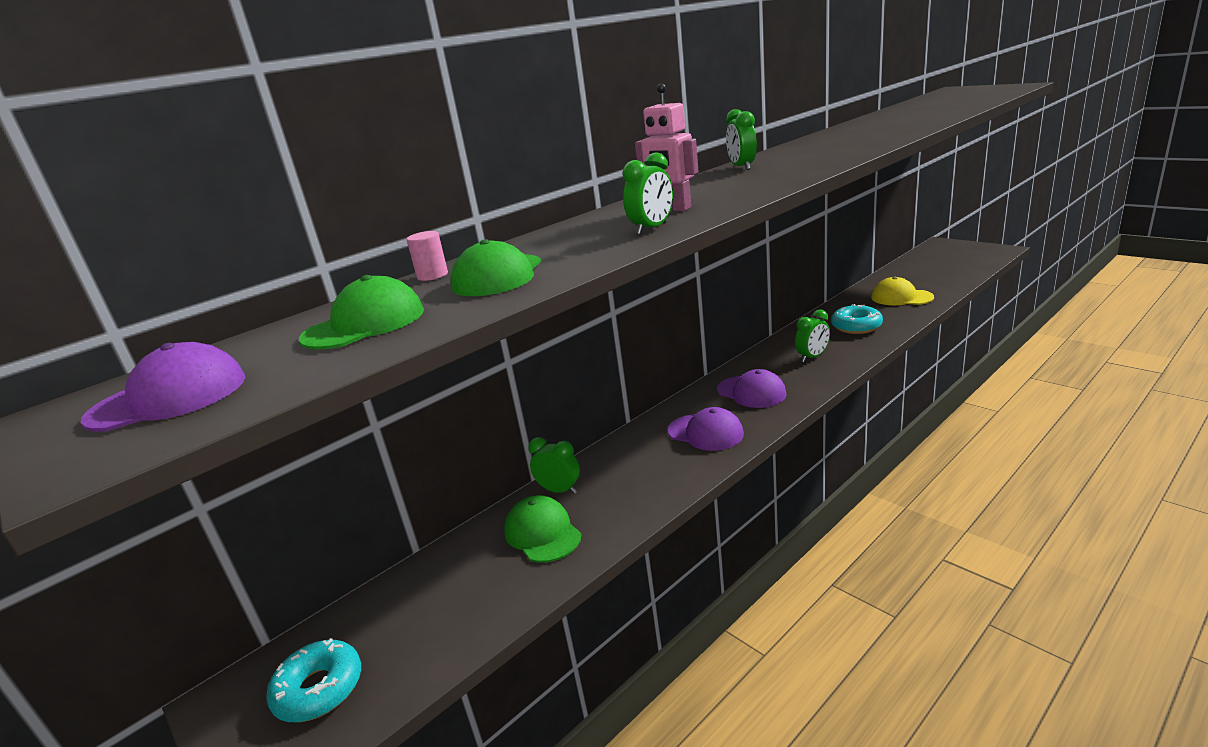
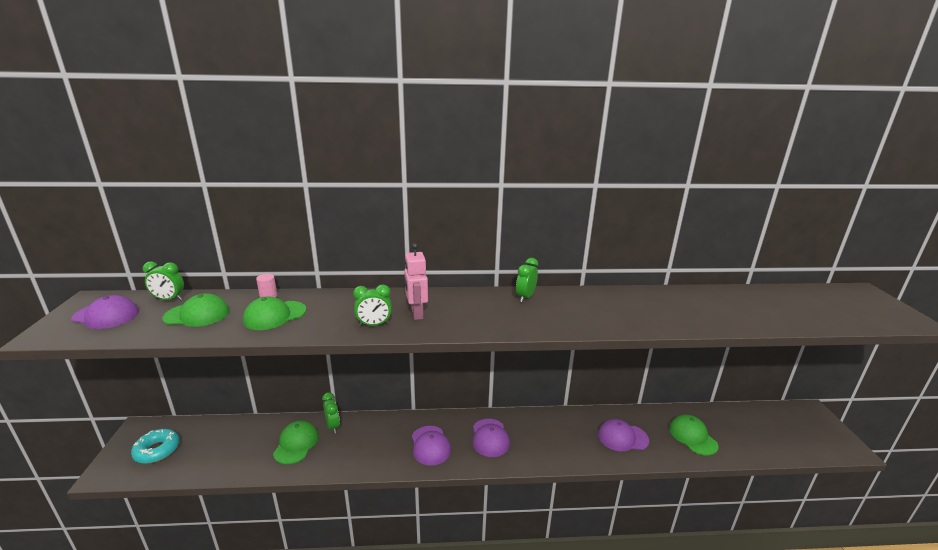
camera: 35 degrees right, 0 degrees up
green clock [795,309,830,362] -> green clock moved to [143,262,184,300]
turquoise donut [831,304,883,334] -> purple cap [598,419,649,451]
yellow cap [871,277,934,305] -> green cap [669,414,718,455]

